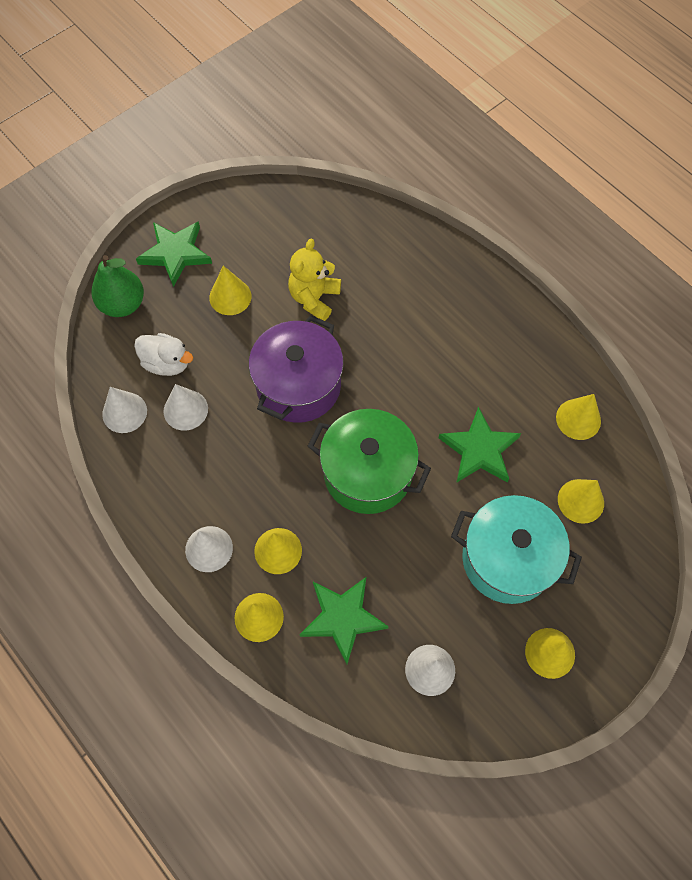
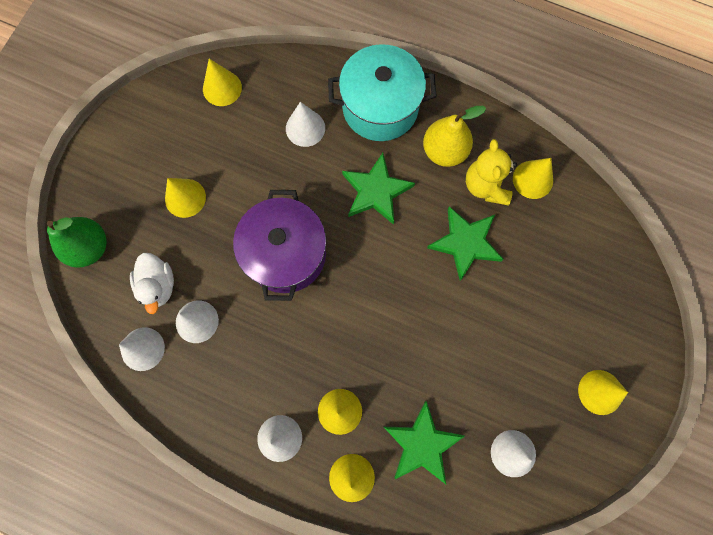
camera: 25 degrees left, 10 degrees up
white duck [134,333,193,376] -> white duck turned 75 degrees clockwise [130,253,174,314]
green star [136,221,212,287] -> green star moved to [342,153,415,225]
yellow teddy bear [288,239,341,321] -> yellow teddy bear moved to [466,139,517,205]
green pot [308,409,431,514] -> none
turquoise pot [451,495,582,604] -> turquoise pot moved to [328,44,437,141]
yellow cone [558,479,604,524] -> yellow cone moved to [203,59,242,106]
none -> white cone [286,102,325,147]
none -> yellow pear [423,106,486,167]

